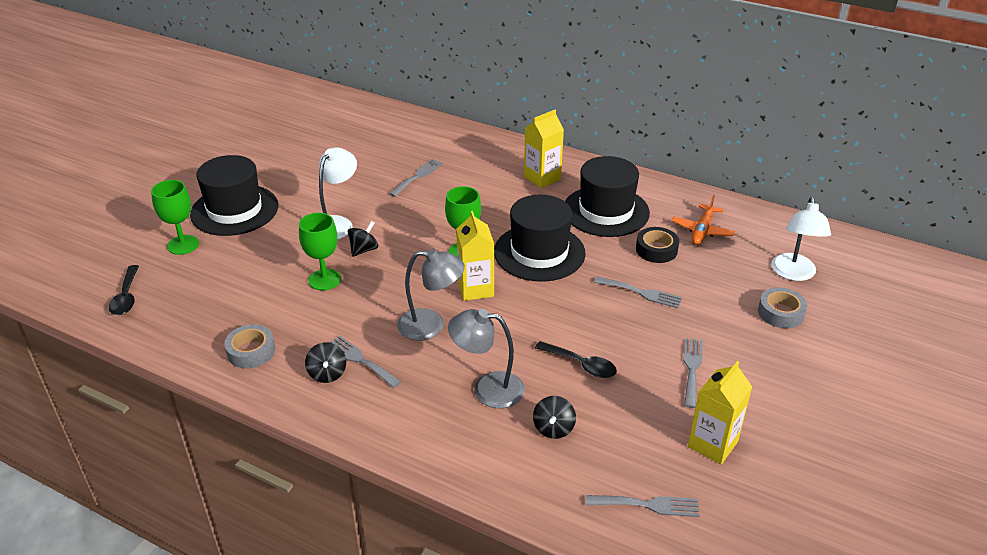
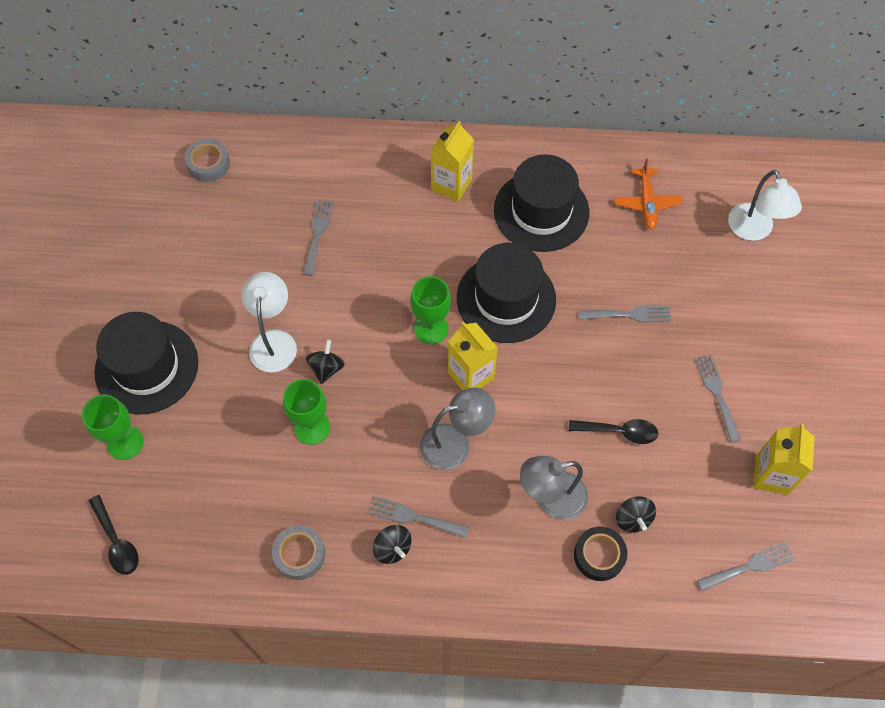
camera: 25 degrees left, 25 degrees up
black tape [636,227,679,263] -> black tape moved to [574,526,627,581]
grey tape [758,287,807,328] -> grey tape moved to [185,139,230,182]

